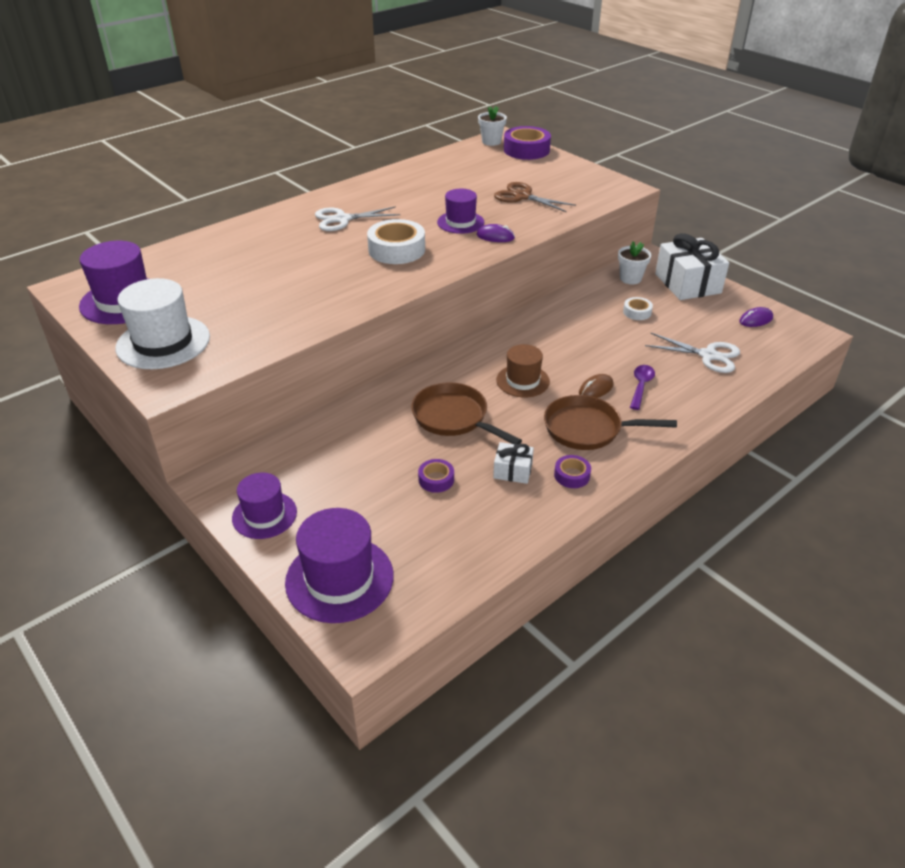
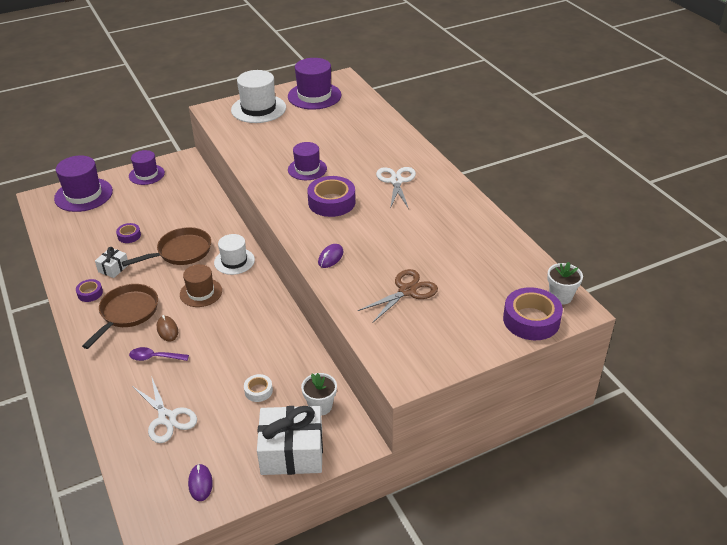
camera: 105 degrees right, 0 degrees up
white tape [367,219,425,264] -> purple tape [307,176,355,217]
purple hat [437,189,484,234] -> purple hat moved to [288,142,327,180]
purple spoon [630,365,655,410] -> purple spoon turned 150 degrees clockwise [129,347,189,361]
white scissors [645,333,740,373] -> white scissors turned 75 degrees counterclockwise [132,376,197,443]
none -> white hat [214,234,255,275]

